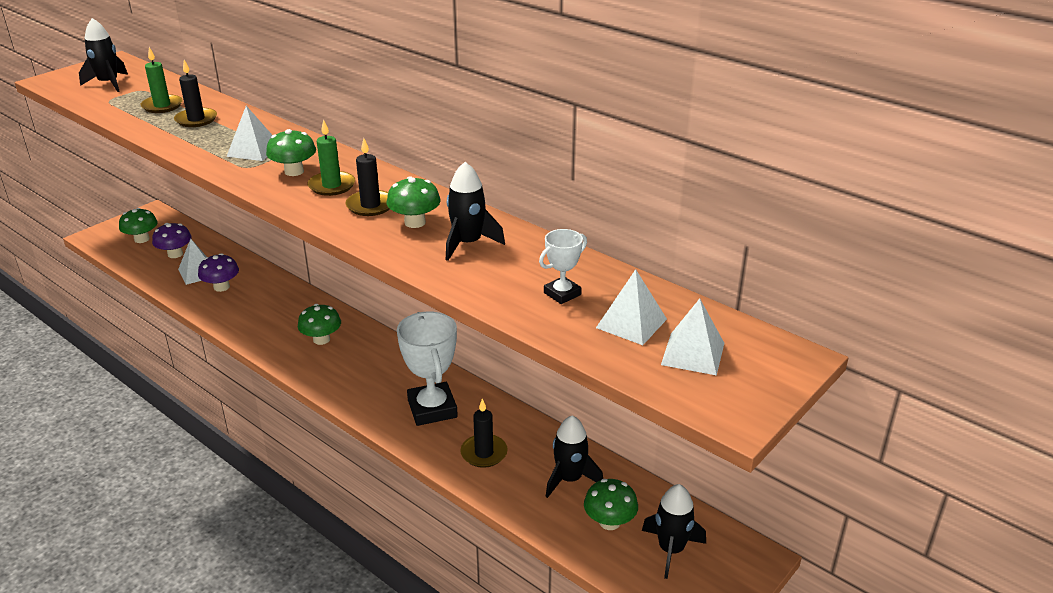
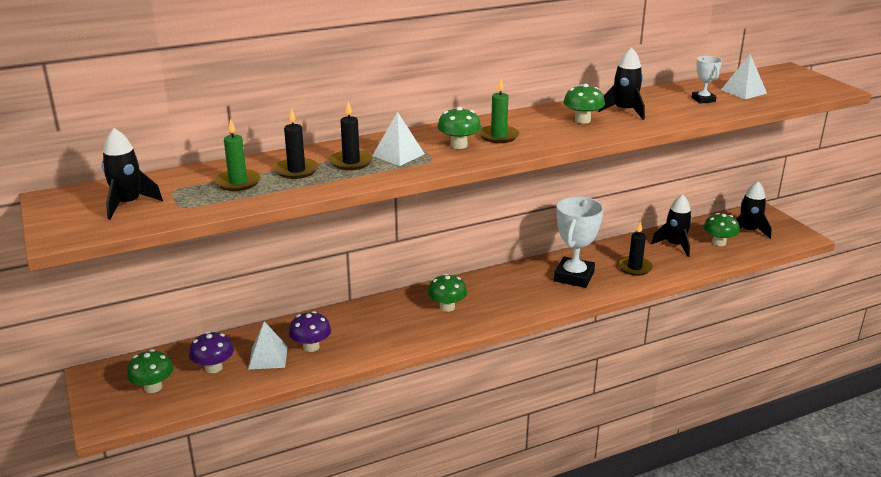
camera: 65 degrees left, 5 degrees down
black candle [345,138,389,216] -> black candle moved to [330,101,373,170]
white trophy [397,311,458,426] -> white trophy turned 75 degrees counterclockwise [554,196,604,288]
white pyramid [661,299,724,376] -> none

